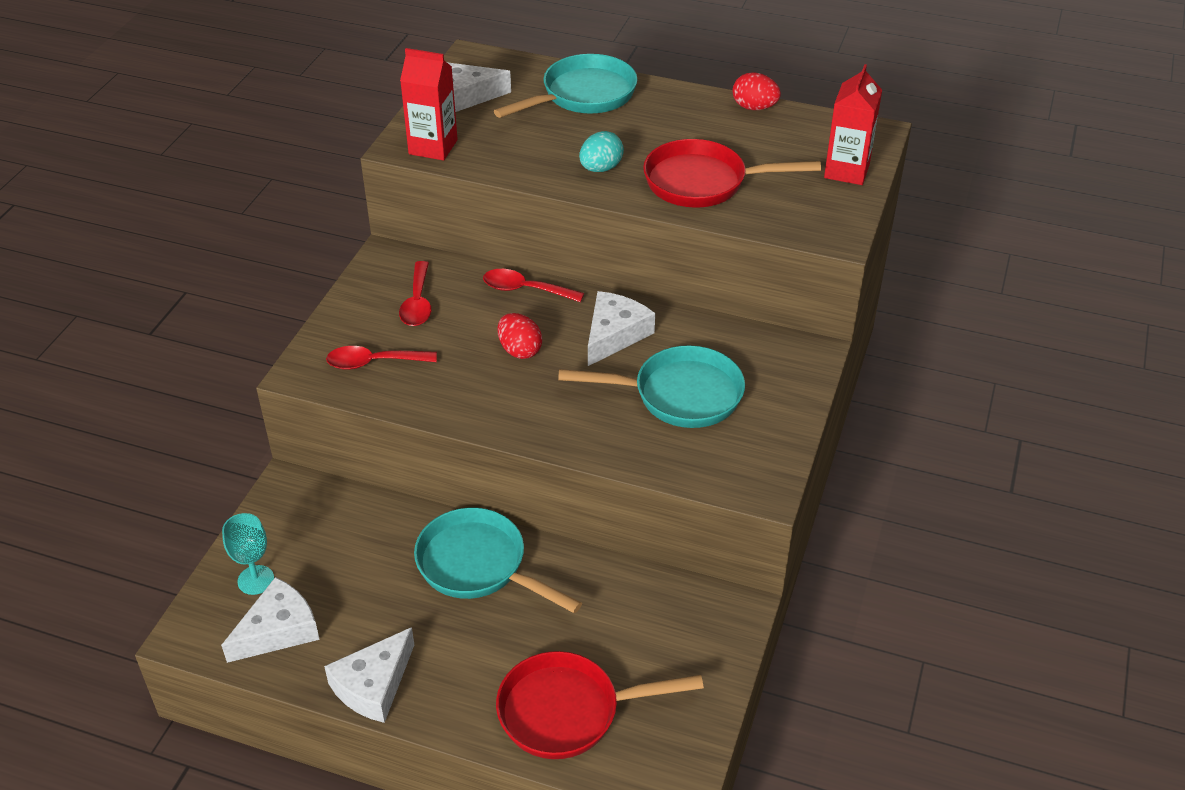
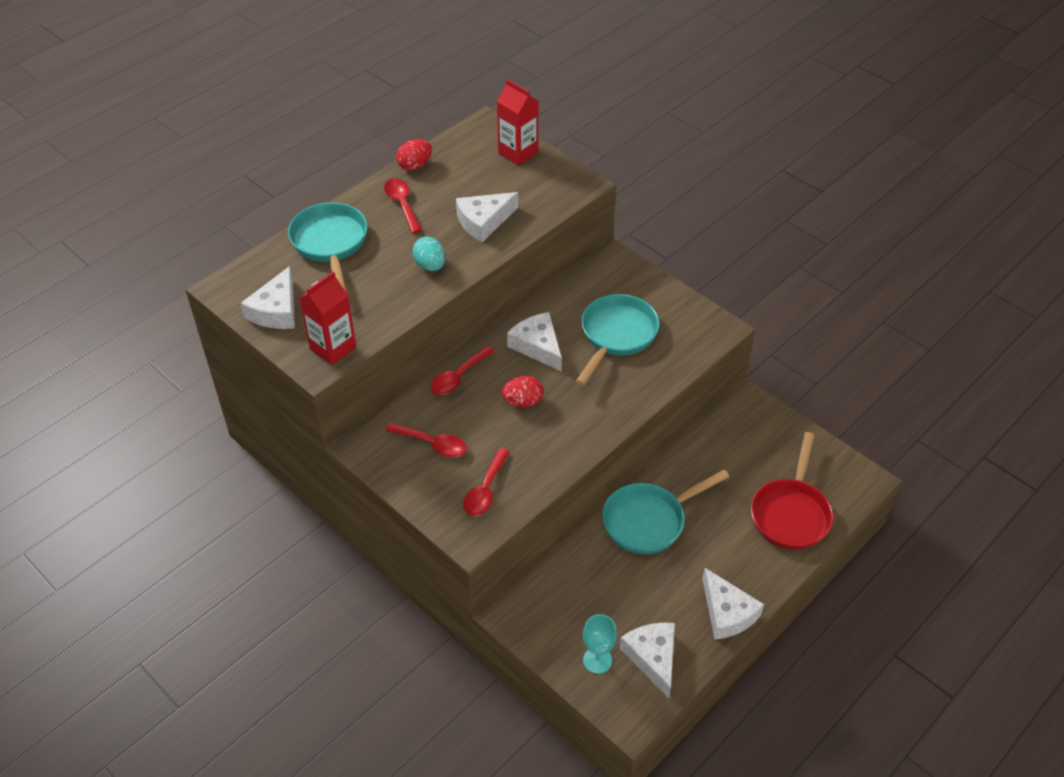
camera: 65 degrees left, 5 degrees up
red pan [643,139,821,208] -> white cheese [456,192,518,242]
none -> red spoon [384,178,422,233]

